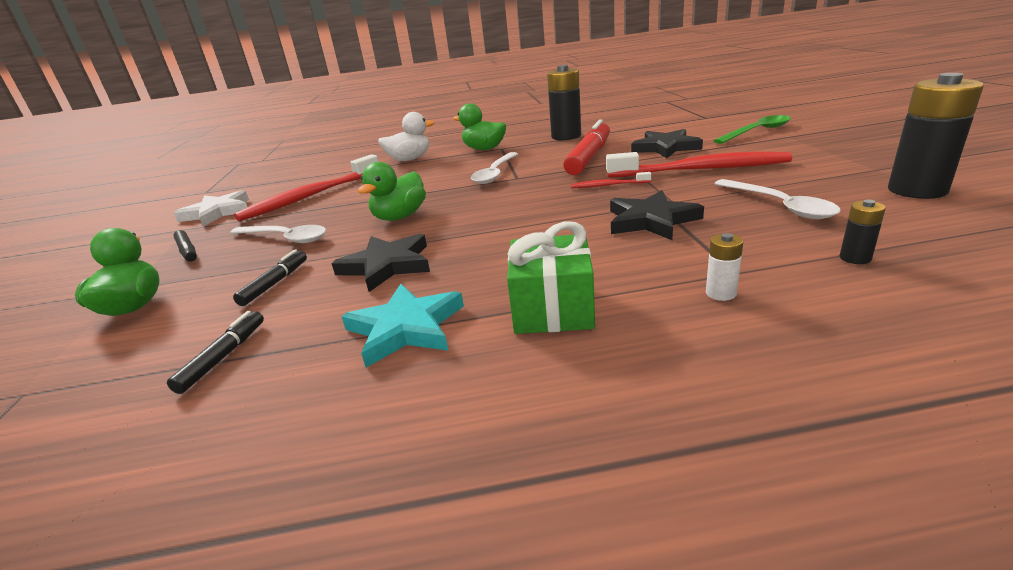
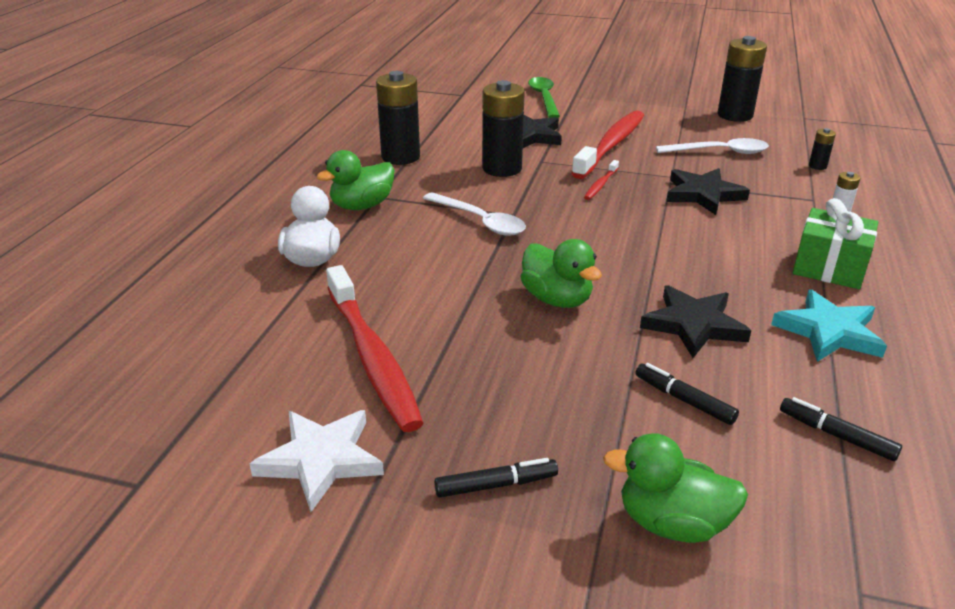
camera: 70 degrees left, 5 degrees up
white spoon [230,225,326,243] -> none
red marker [563,119,610,175] -> black battery [482,80,525,177]

